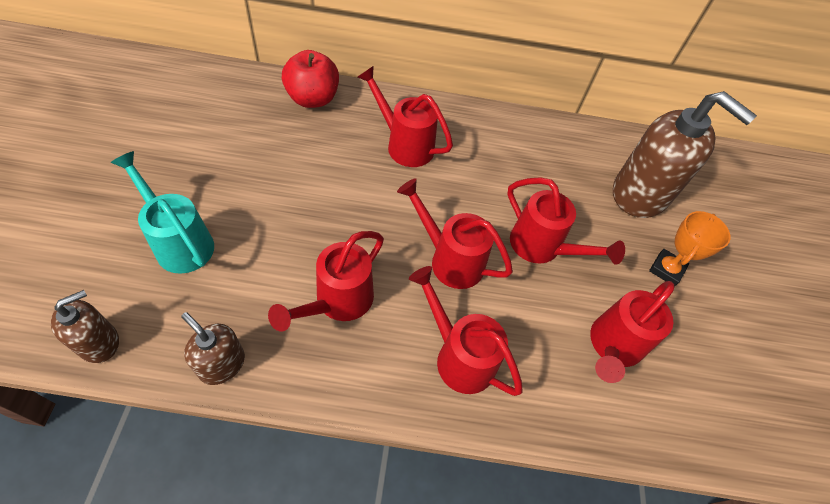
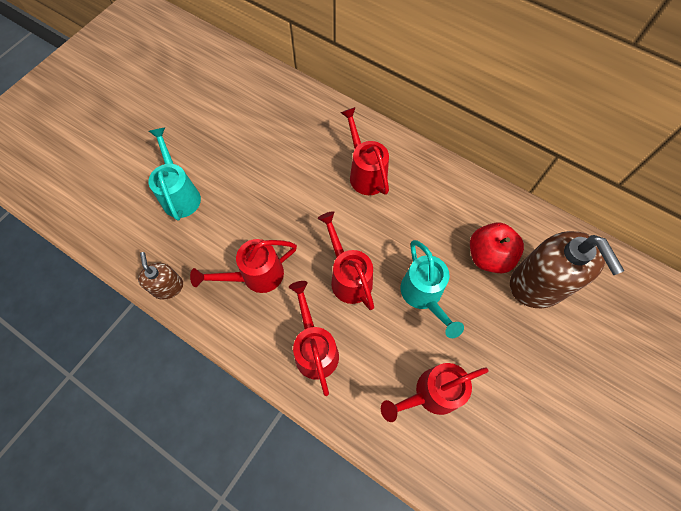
camera: 35 degrees right, 10 degrees up
brown soap dispenser [51,290,119,363] -> none
red apple [282,50,339,108] -> red apple moved to [470,222,524,274]
red watering can [507,177,625,265] -> turquoise watering can [401,240,464,338]
orange trophy [649,211,731,286] -> none

